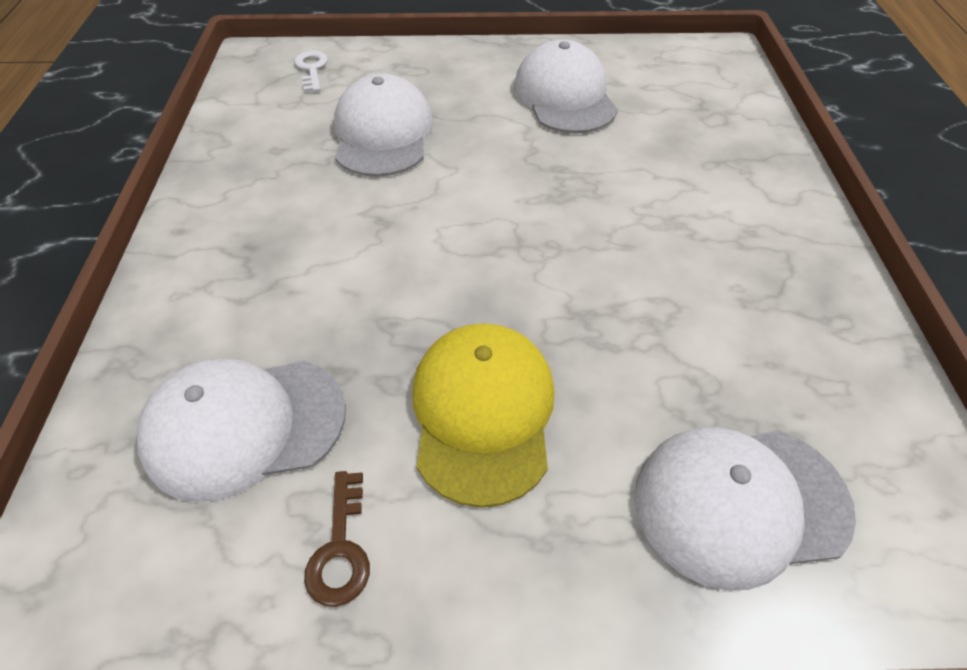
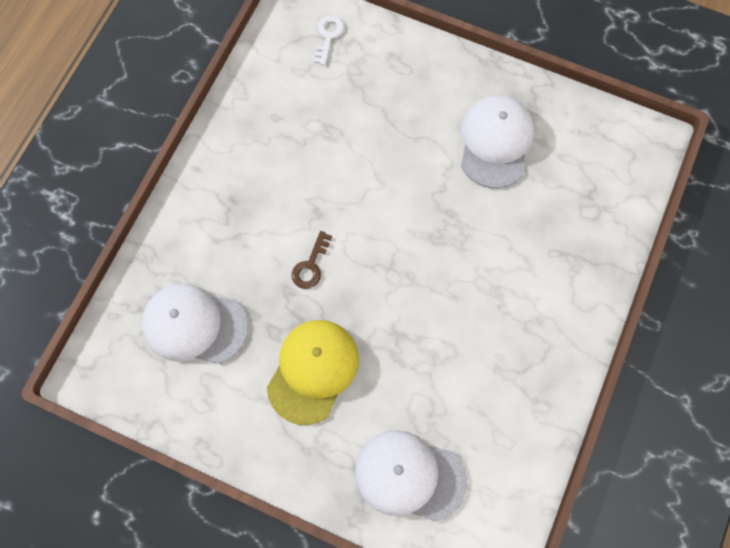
camera: 25 degrees right, 20 degrees up
brown key [304,471,370,607] -> brown key moved to [292,231,332,289]
white cap [334,73,433,177] -> none

